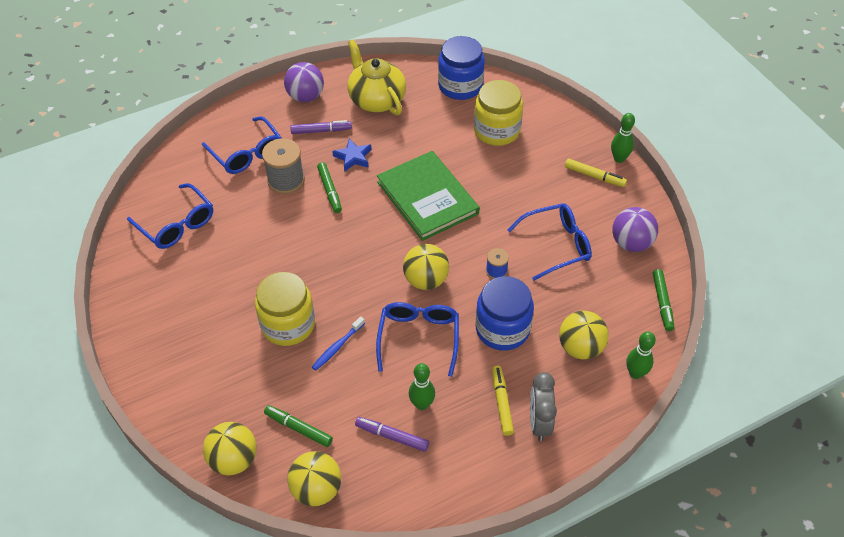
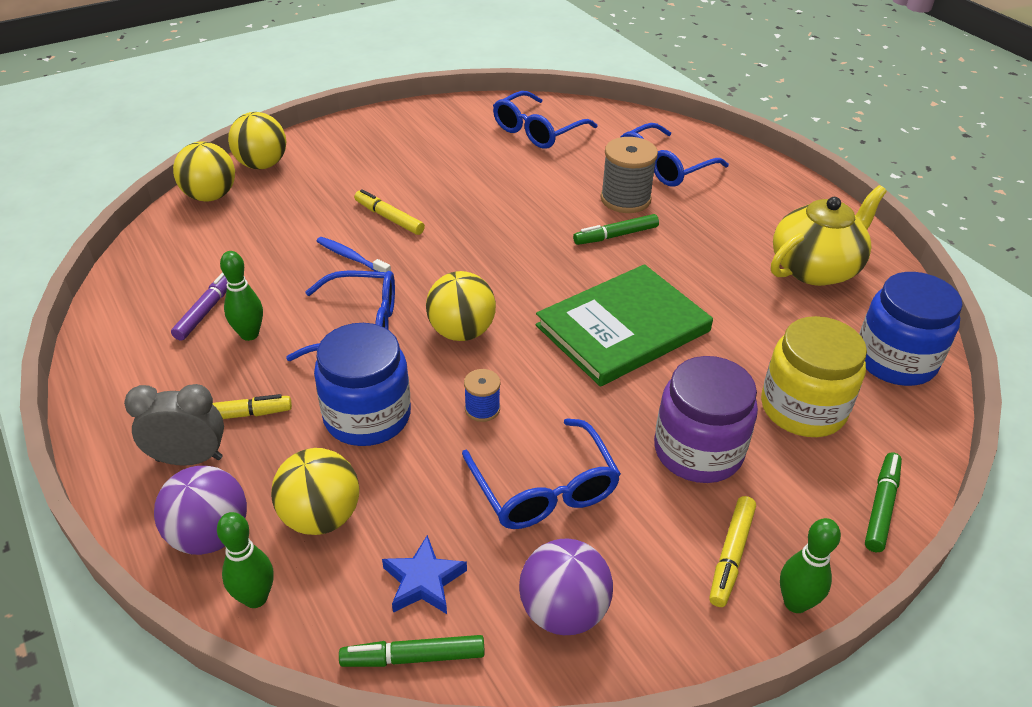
camera: 85 degrees right, 10 degrees down
yellow jar [255,272,315,346] -> yellow marker [354,189,425,235]
green marker [264,405,333,447] -> green marker moved to [865,452,902,552]
purple ball [284,62,324,102] -> purple ball moved to [154,466,247,555]
yellow ball [287,451,341,506] -> yellow ball moved to [228,112,286,169]
purple marker [290,120,352,134] -> none
blue star [332,138,372,172] -> blue star moved to [382,535,467,614]
none -> purple jar [654,356,758,483]

